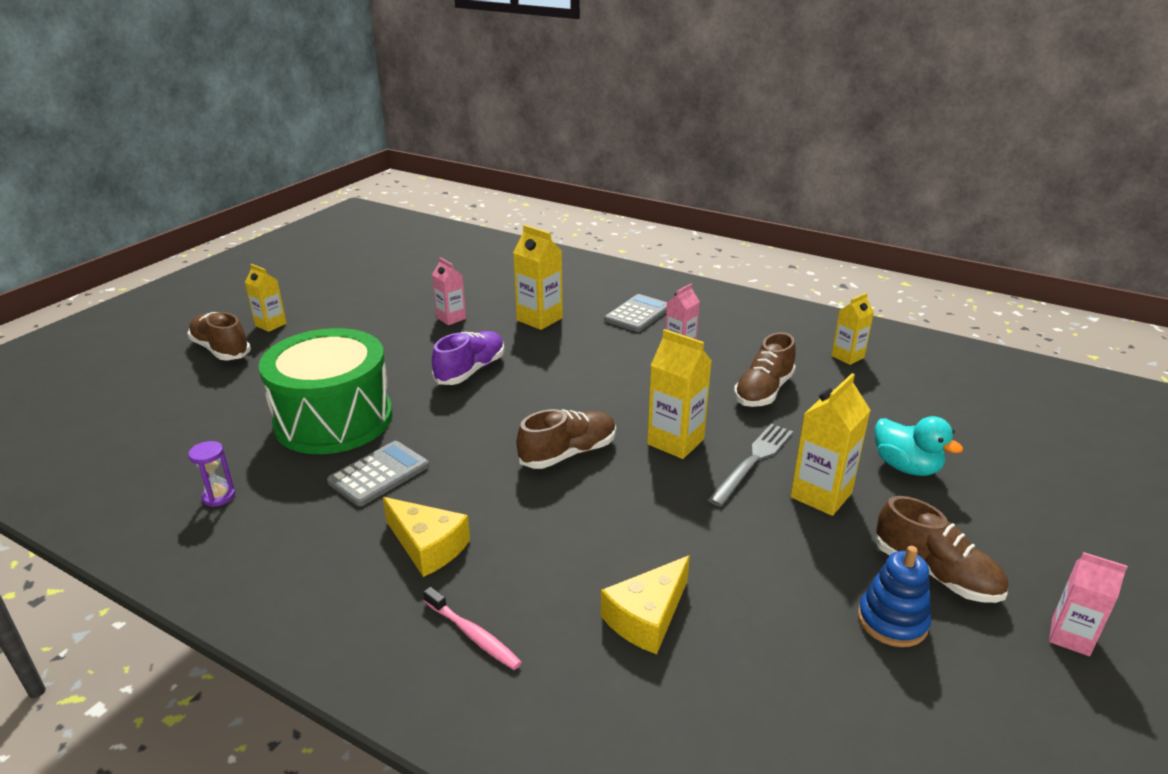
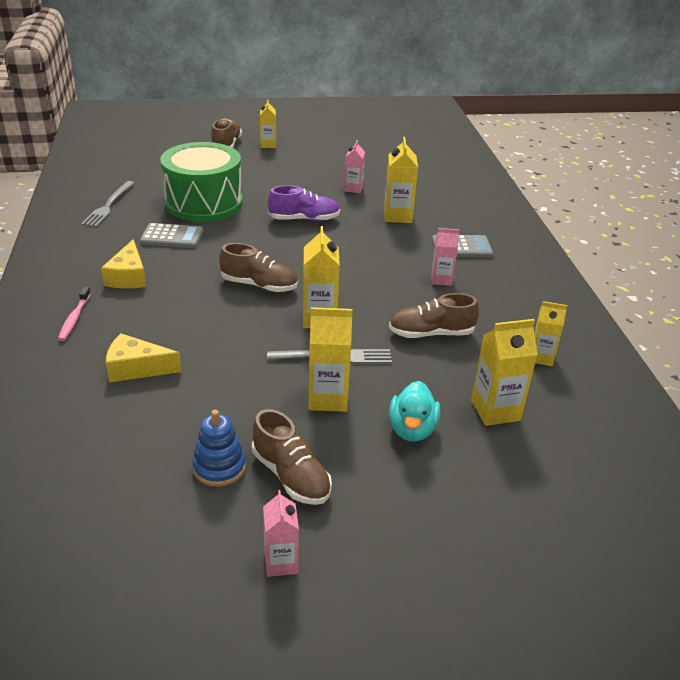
camera: 50 degrees right, 5 degrees up
purple hourglass [188,441,235,507] -> grey fork [81,181,134,227]
brown shoe [876,496,1008,603] -> brown shoe turned 45 degrees counterclockwise [252,409,332,505]
none -> yellow carton [471,319,538,426]

